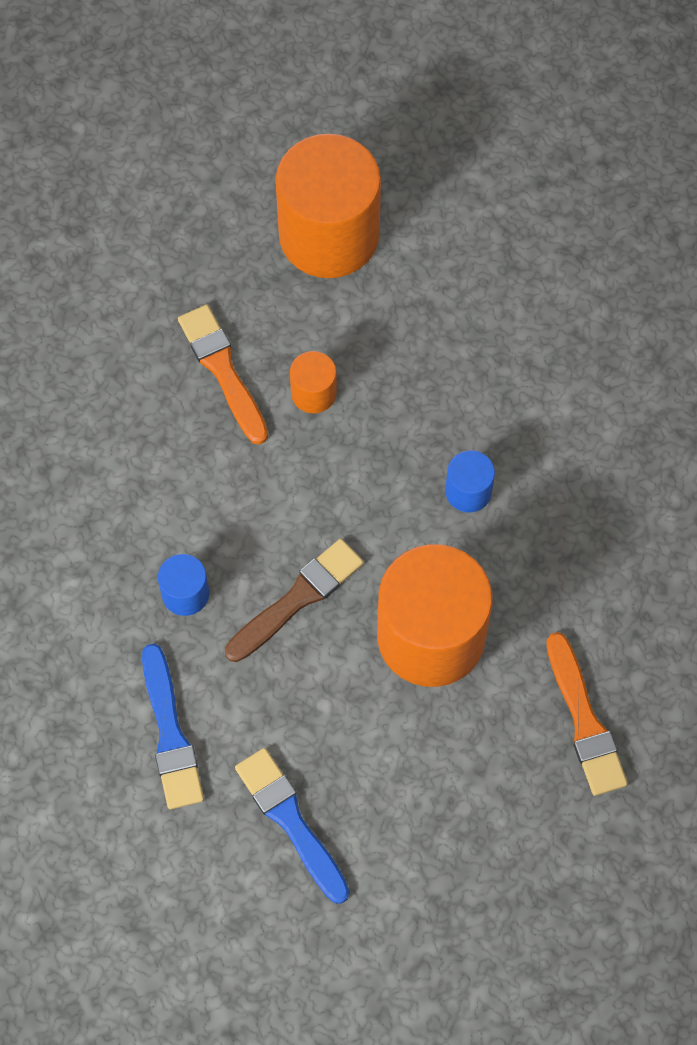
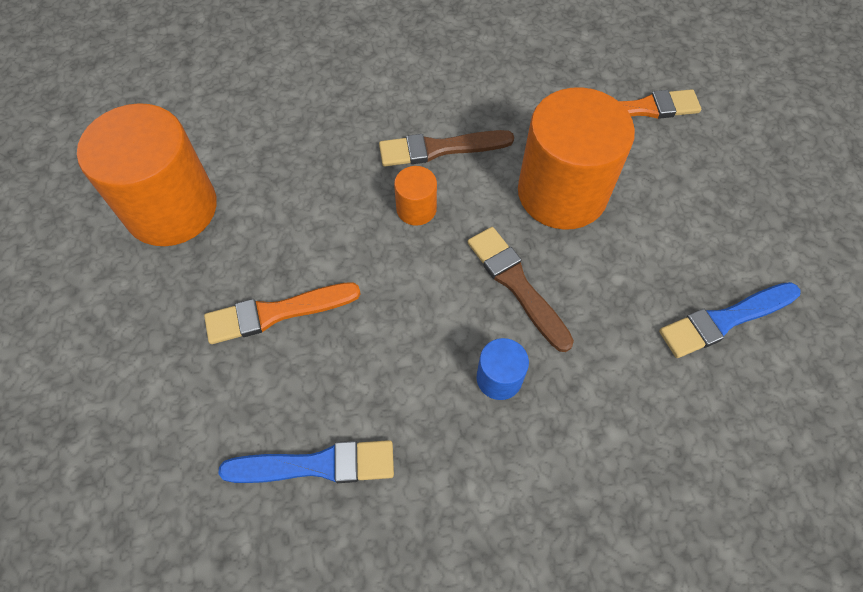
camera: 80 degrees left, 5 degrees down
blue brush [142,643,204,809] -> blue brush moved to [218,440,394,483]
orange cylinder [290,351,337,413] -> orange cylinder moved to [394,166,437,226]
blue cylinder [445,450,495,512] -> brown brush [379,130,514,166]

